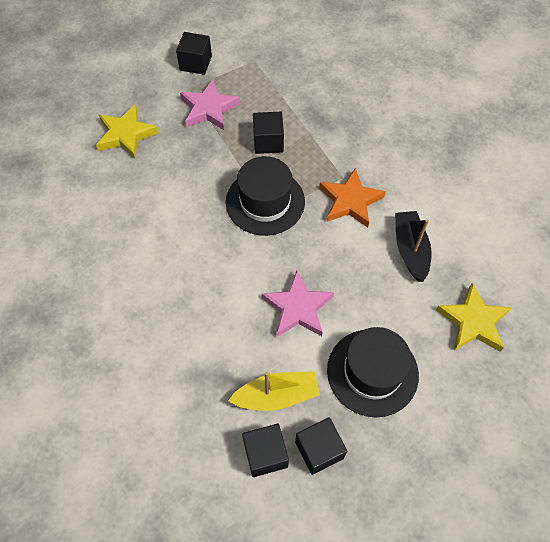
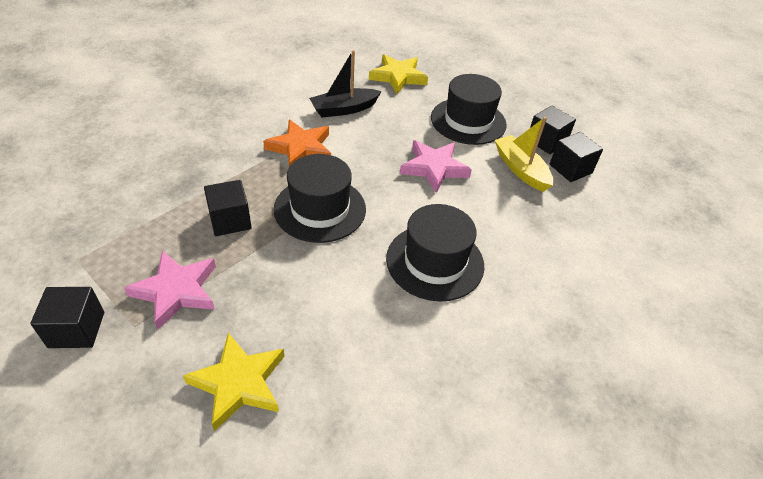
camera: 110 degrees left, 15 degrees down
none -> black hat [386,204,484,302]

